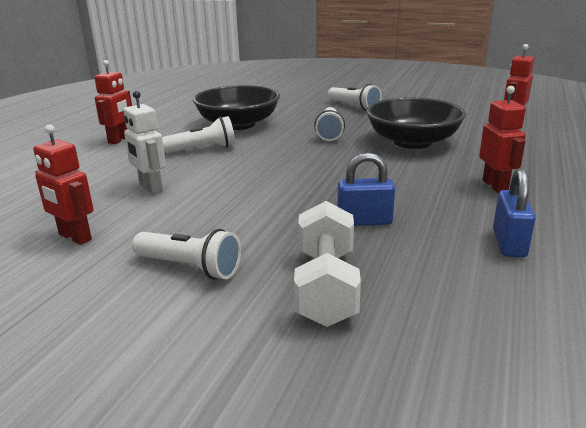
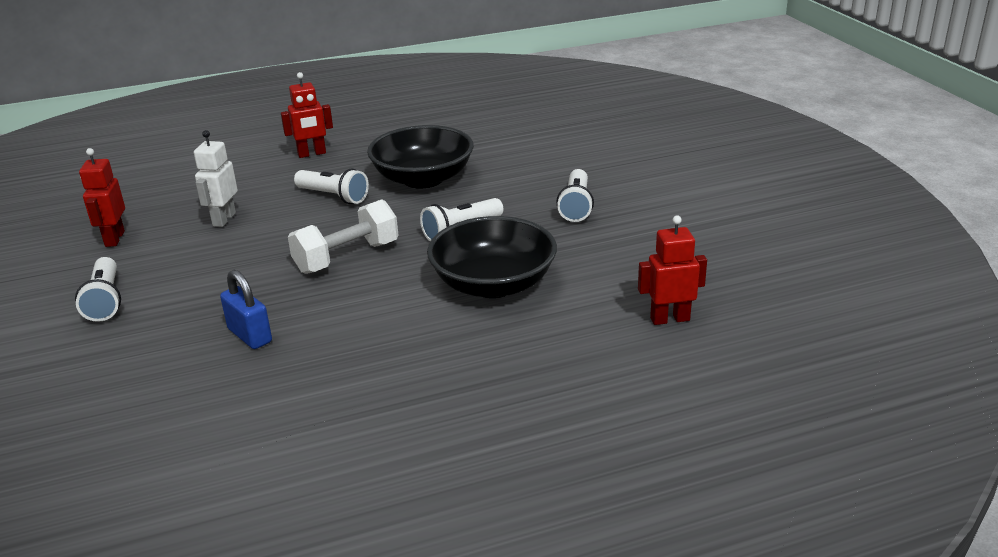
camera: 50 degrees right, 5 degrees up
white dumbbell [294,201,361,327] -> white dumbbell moved to [288,199,398,274]
red robot [479,86,526,193] -> none
blue padlock [493,168,535,258] -> none

